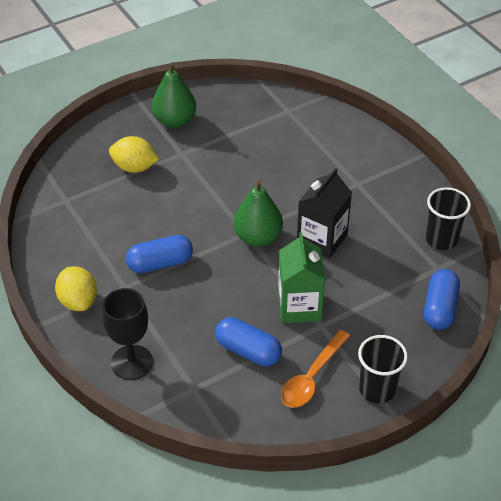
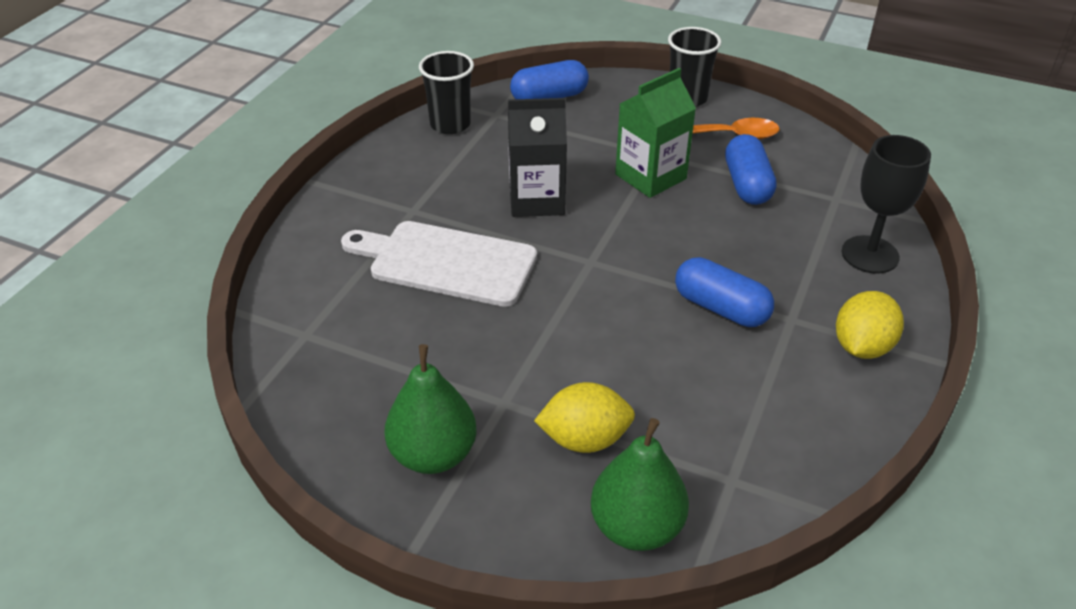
camera: 125 degrees left, 5 degrees down
yellow lemon [109,136,159,173] -> yellow lemon turned 75 degrees counterclockwise [534,382,635,453]
green pear [233,180,283,247] -> green pear moved to [591,418,689,551]
none -> white cutting board [341,221,537,307]

